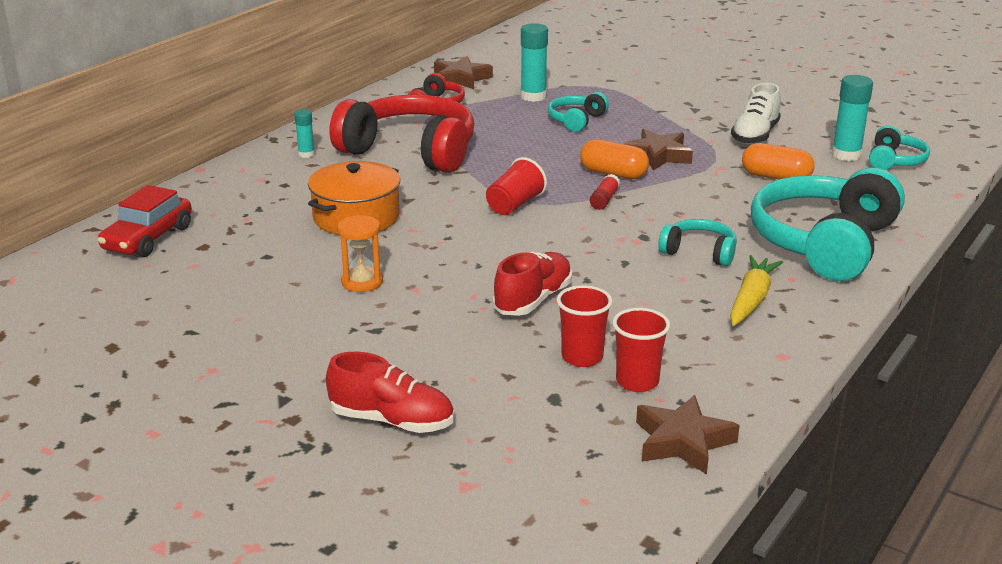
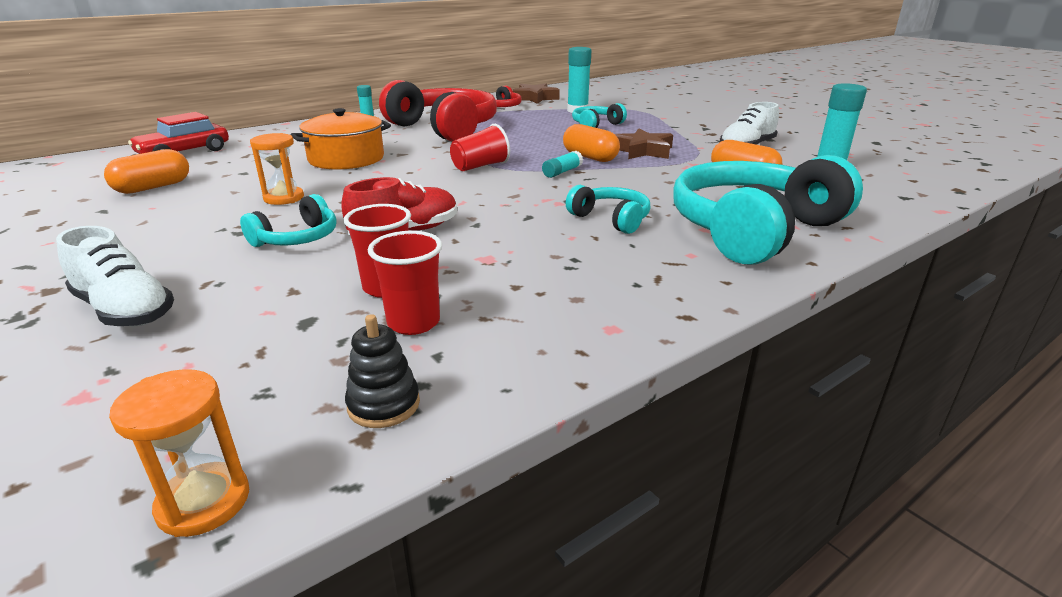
camera: 20 degrees right, 0 degrees up
red shoe [326,352,454,433] -> white shoe [56,226,174,327]
red glue stick [590,174,620,210] -> turquoise glue stick [542,151,583,178]
brown star [636,395,740,475] -> black stacking toy [345,314,420,428]
yellow carrot [730,255,783,326] -> none
turquoise headphones [869,126,930,170] -> turquoise headphones moved to [240,194,336,247]
none -> orange capsule [104,149,189,194]
none -> orange hourglass [109,369,249,537]

